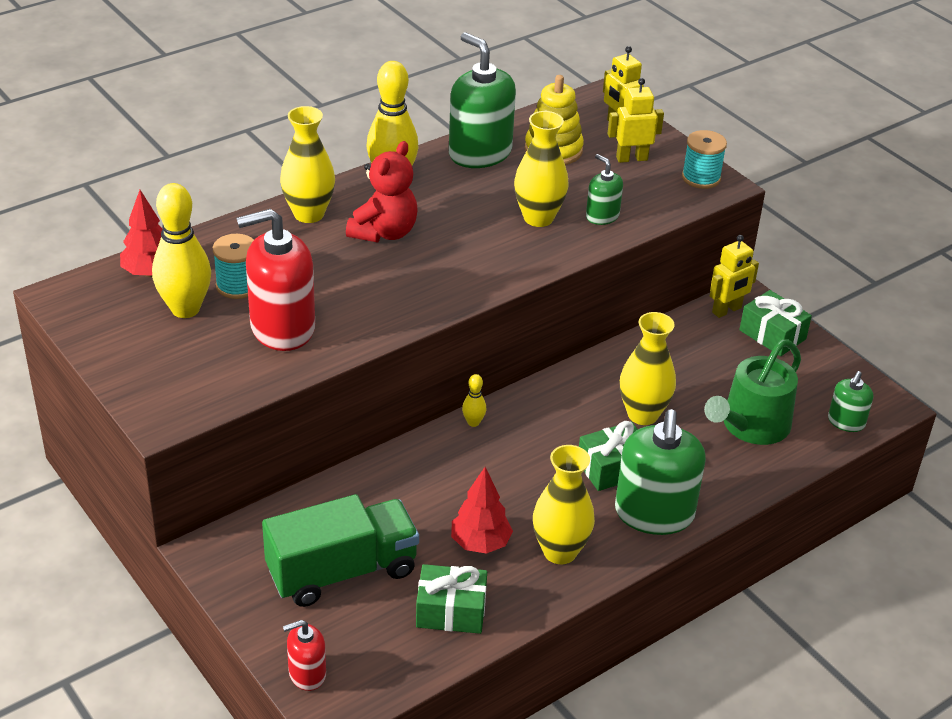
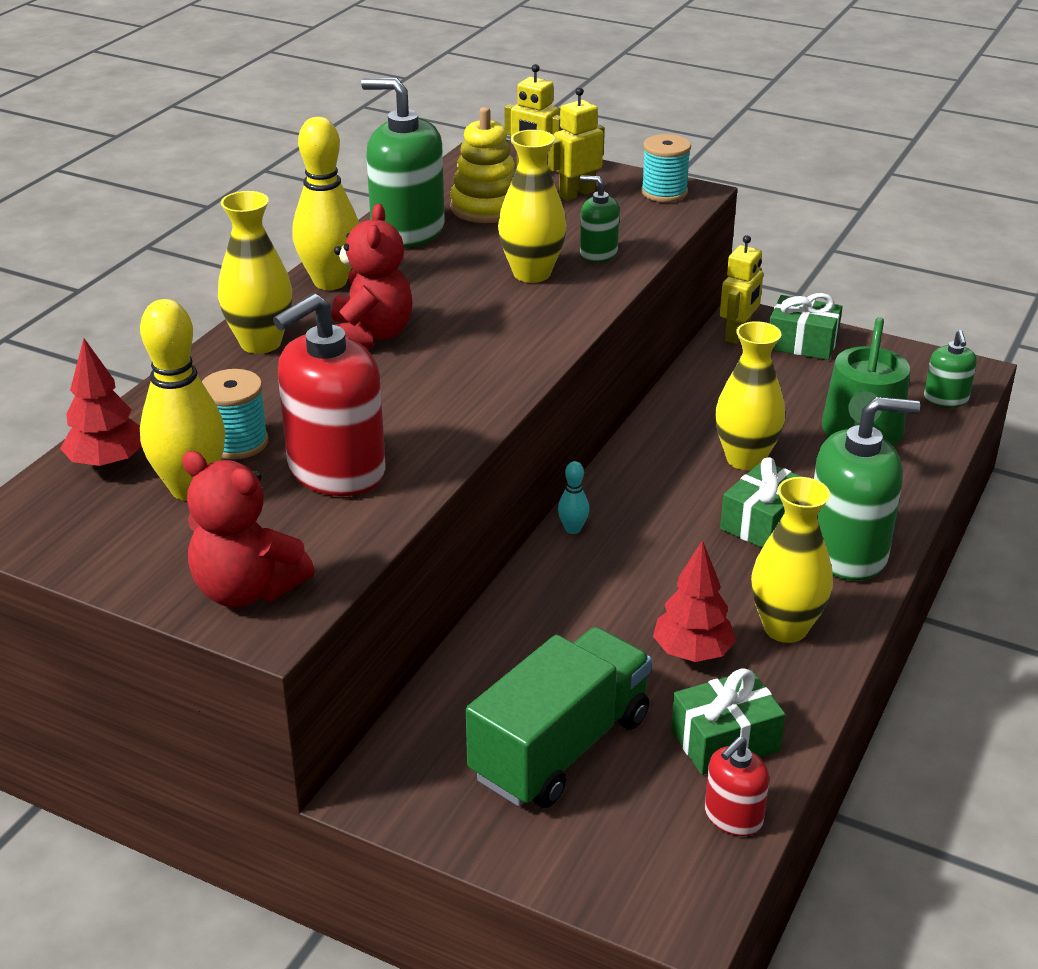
camera: 25 degrees left, 5 degrees down
red soap dispenser [283,620,326,691] -> red soap dispenser moved to [705,737,769,836]
yellow bowling pin [462,374,486,427] -> turquoise bowling pin [558,461,589,534]
green soap dispenser [615,409,706,535] -> green soap dispenser turned 75 degrees counterclockwise [814,397,920,581]
none -> red teddy bear [182,451,315,607]

